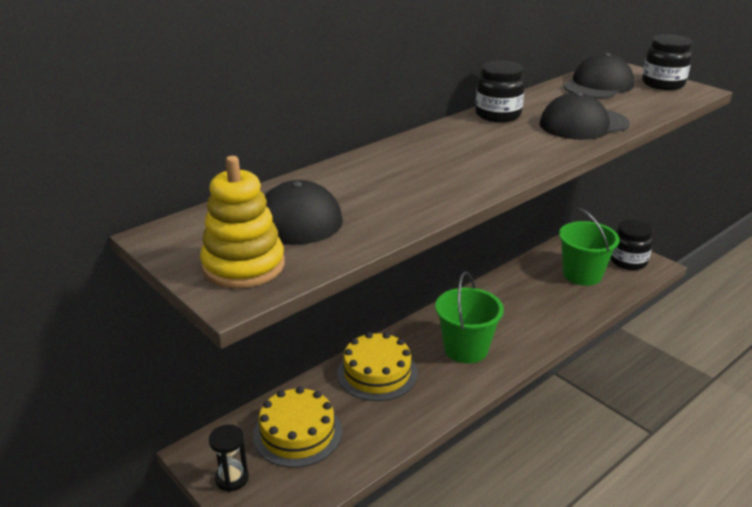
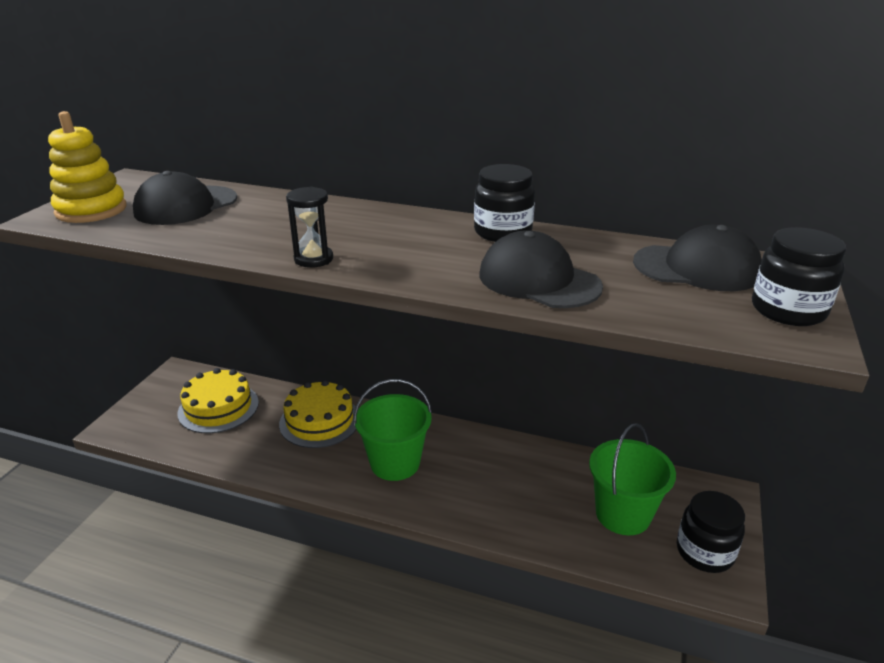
camera: 60 degrees right, 0 degrees up
black hourglass [209,424,249,492] -> black hourglass moved to [286,187,333,268]

